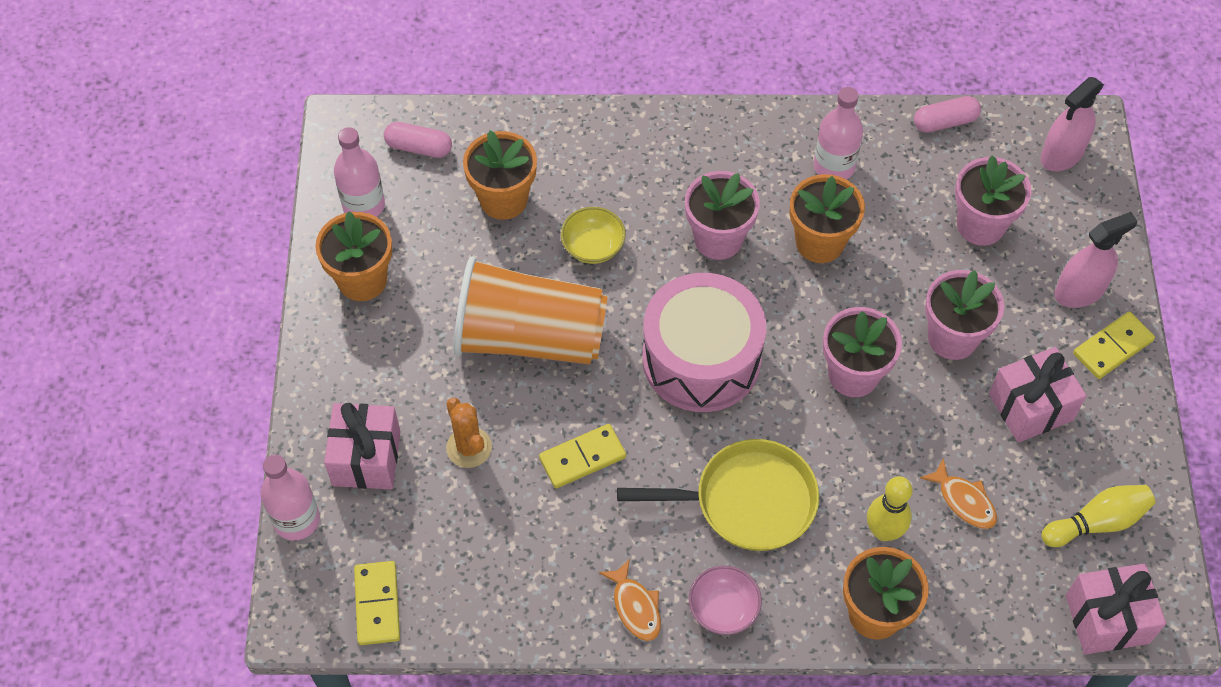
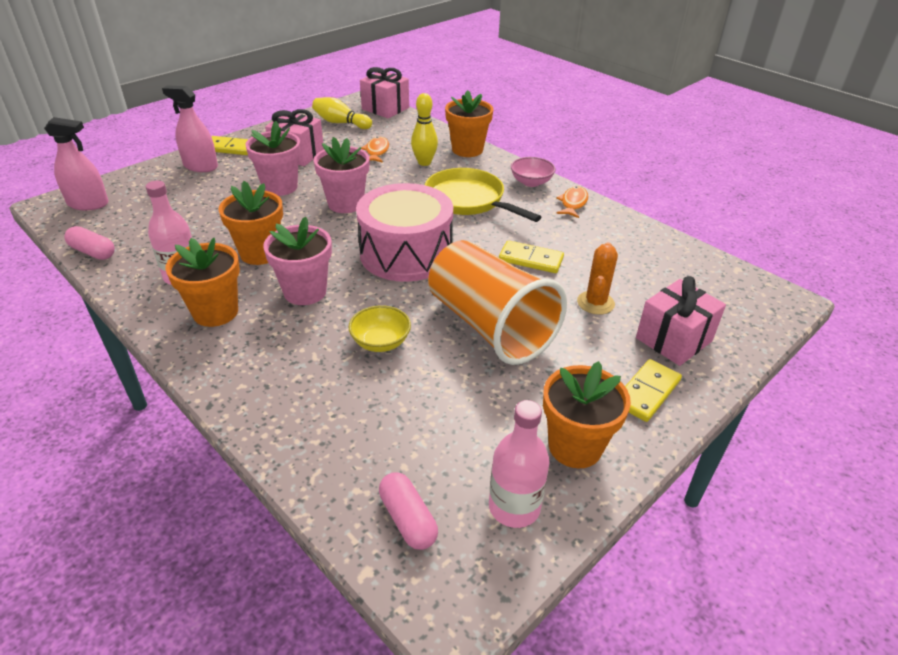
camera: 135 degrees left, 20 degrees down
pink bottle [261,455,320,541] -> none
yellow domino [354,561,400,645] -> yellow domino moved to [625,359,682,422]
orange flower pot [463,130,537,220] -> orange flower pot moved to [165,238,240,327]
pink flower pot [955,155,1032,246] -> none

